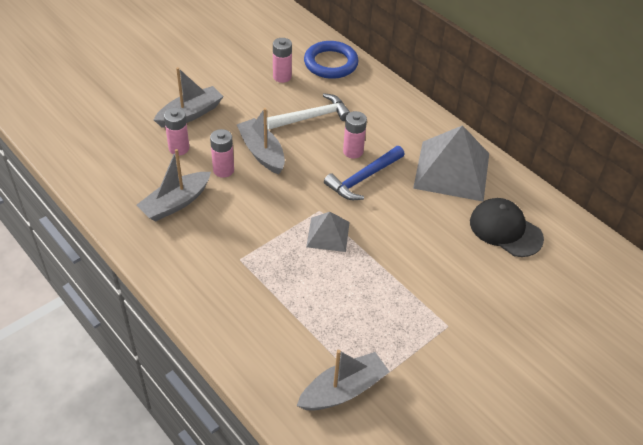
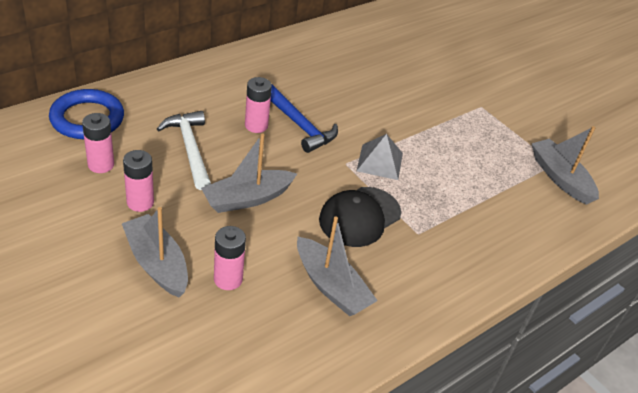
camera: 90 degrees left, 5 degrees down
pink battery [210,129,234,178] -> pink battery moved to [123,150,154,212]
grey pyramid [413,125,489,201] -> none
black cap [470,198,544,257] -> black cap moved to [319,187,401,247]

